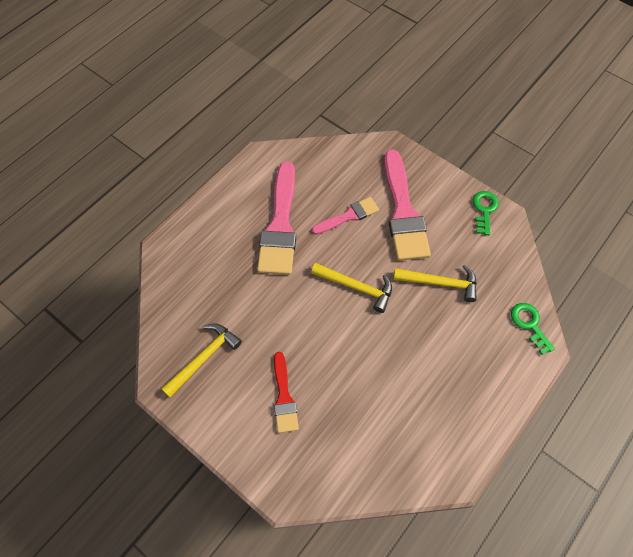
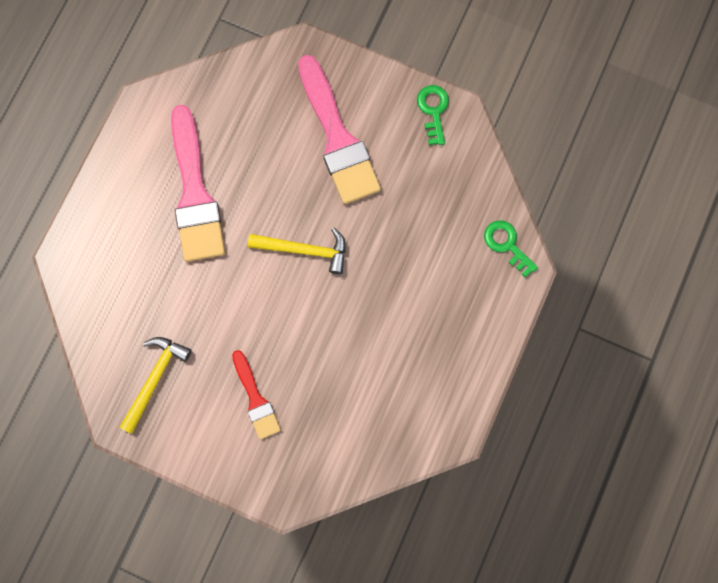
camera: 15 degrees left, 15 degrees up
pink brush [312,197,379,235] -> none
yellow hammer [393,264,477,302] -> none

